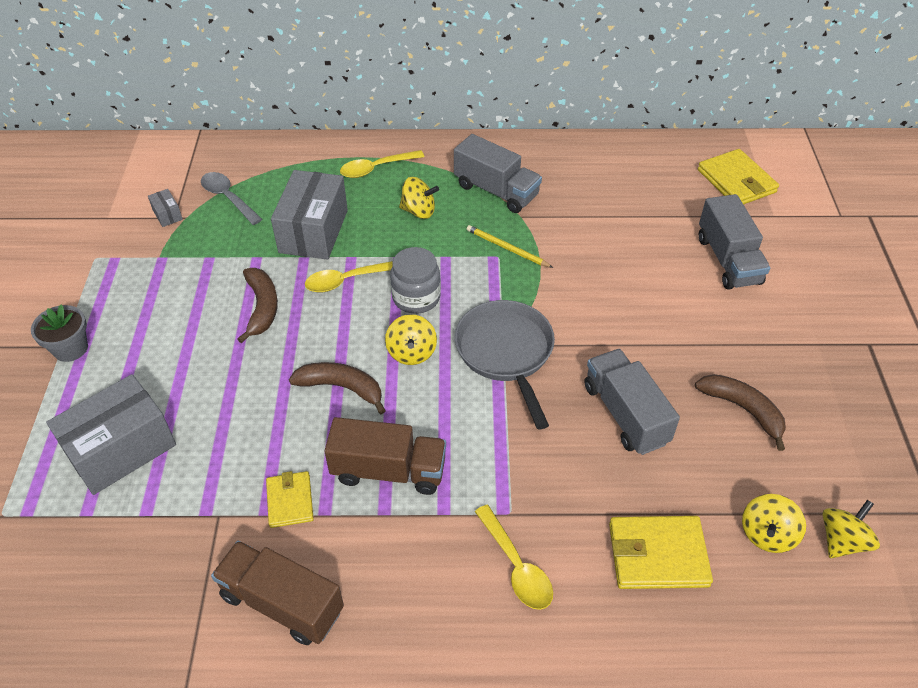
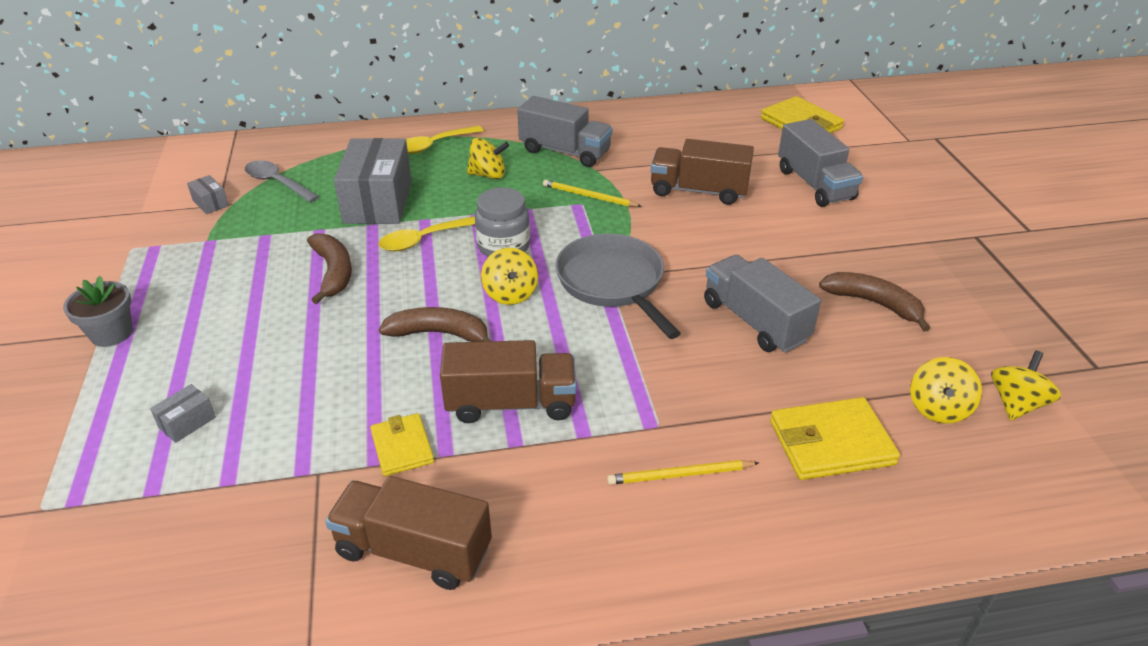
camera: 10 degrees left, 10 degrees down
grey box [46,374,176,495] -> grey box [150,384,216,443], size x0.42
yellow spoon [474,505,553,610] -> yellow pencil [607,460,759,485]
none -> brown truck [651,139,754,205]

